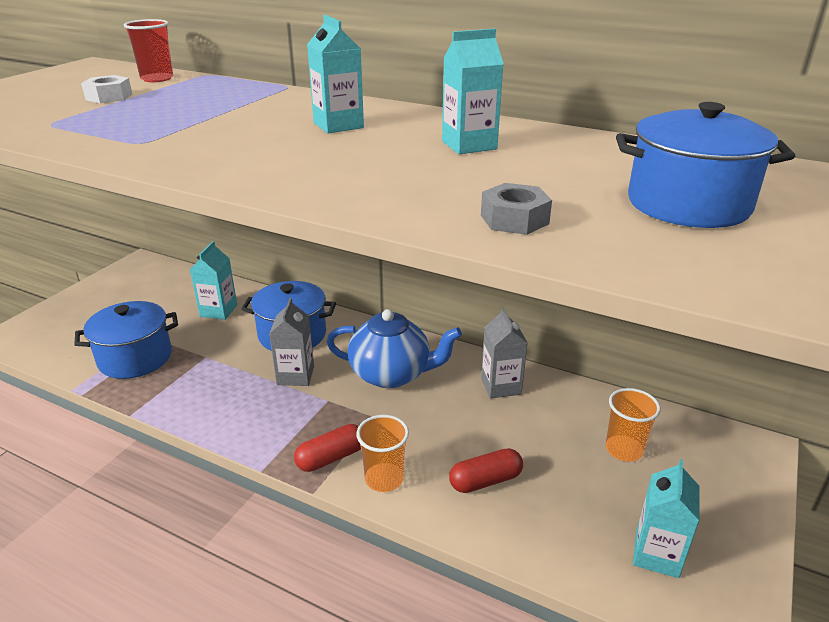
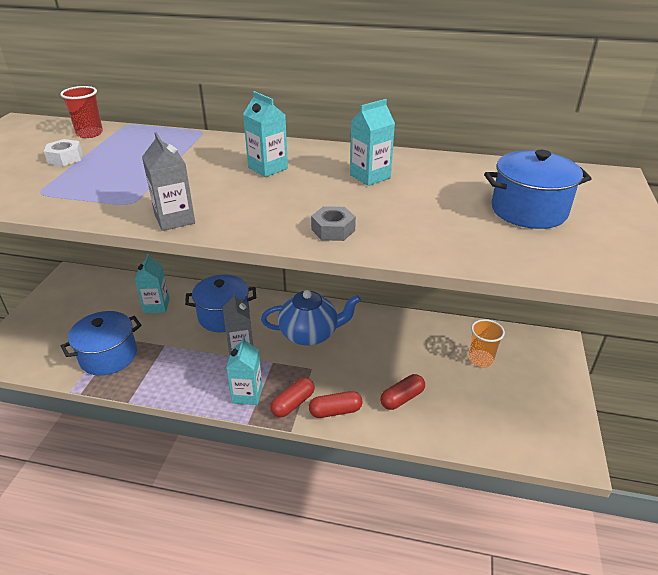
camera: 15 degrees left, 5 degrees up
orange cup [356,415,409,492] -> red capsule [309,391,363,418]
grey nut [481,183,552,235] -> grey nut moved to [311,206,356,241]
grey carton [481,307,528,399] -> grey carton moved to [142,132,195,231]
turquoise carton [633,459,700,578] -> turquoise carton moved to [226,337,263,405]

